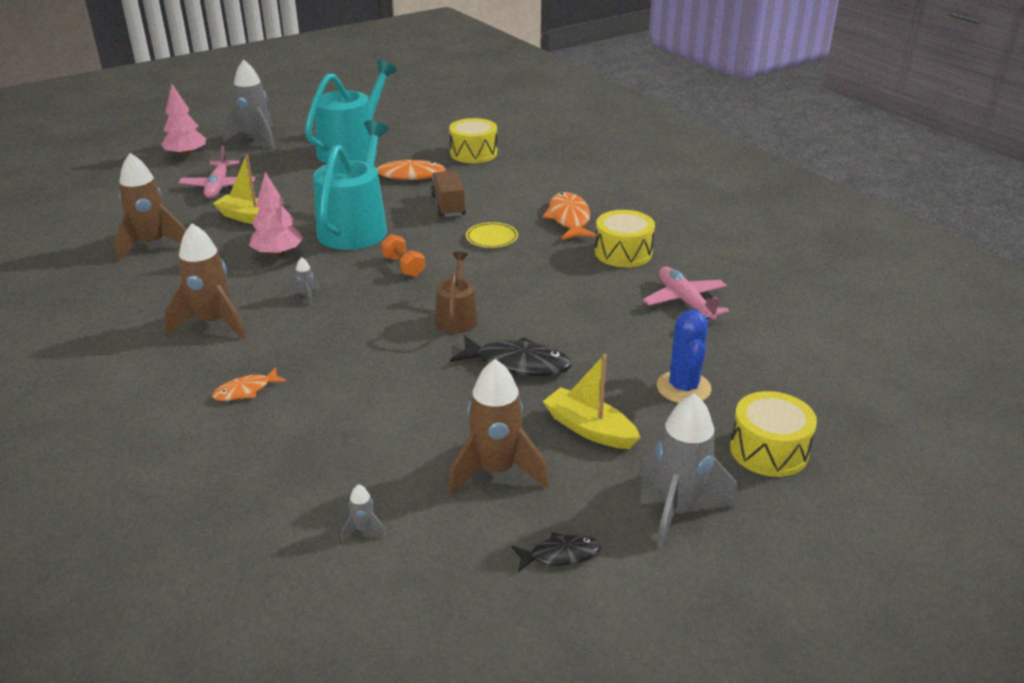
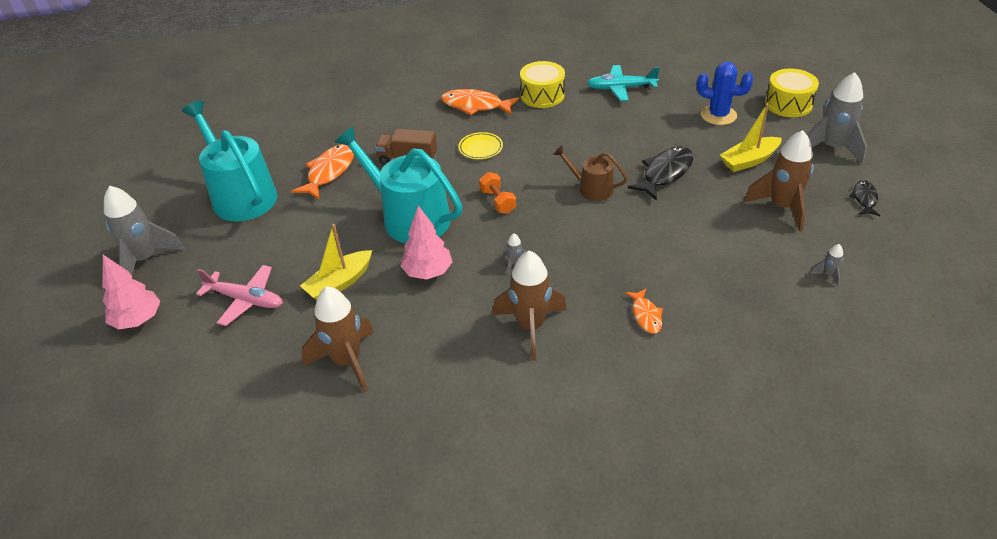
camera: 65 degrees left, 10 degrees up
orange dumbbell [381,234,425,277] -> orange dumbbell turned 75 degrees clockwise [479,172,516,214]
yellow drum [449,118,497,163] -> none
pink plane [643,267,729,320] -> turquoise plane [587,65,660,101]

